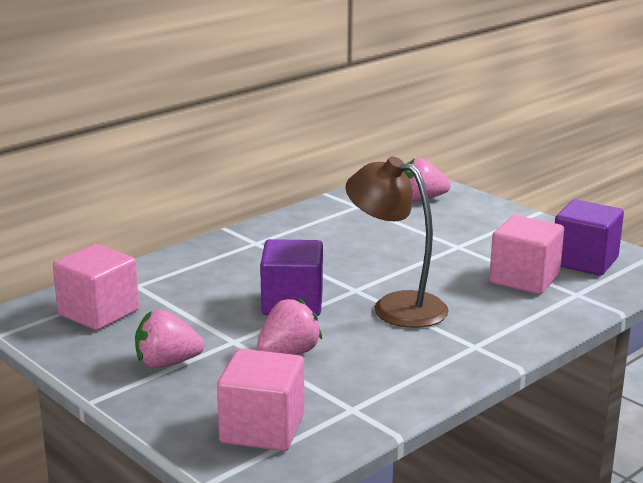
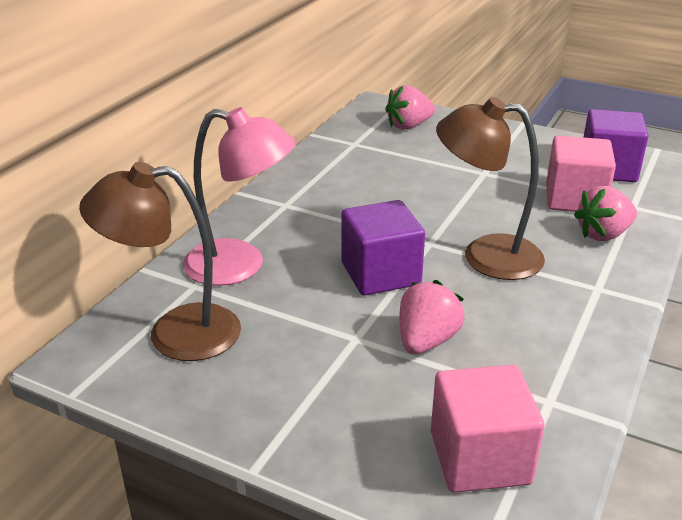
camera: 20 degrees left, 10 degrees up
pink cube [53,244,139,330] -> brown lamp [79,162,241,361]
pink strawberry [135,309,204,368] -> pink strawberry moved to [574,186,637,241]
none -> pink lamp [183,107,295,286]

